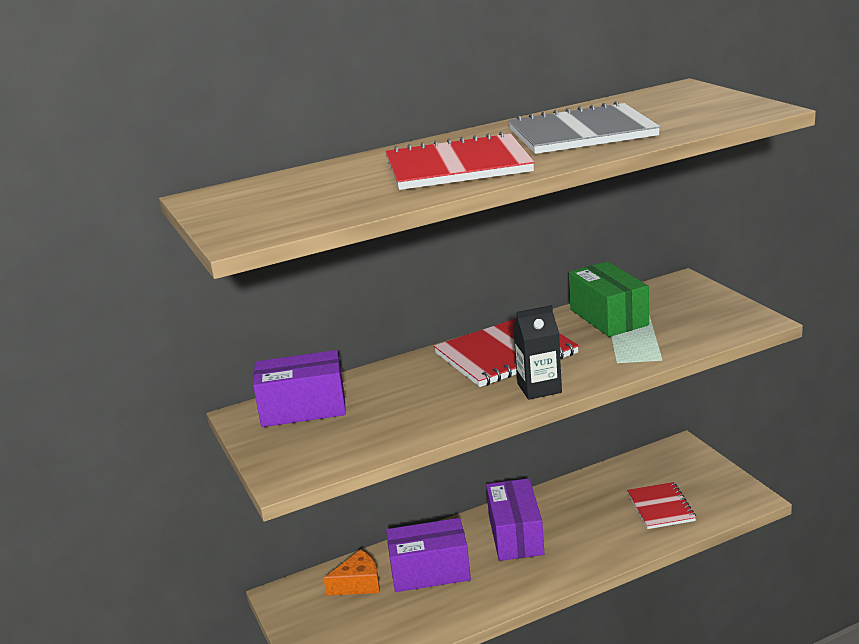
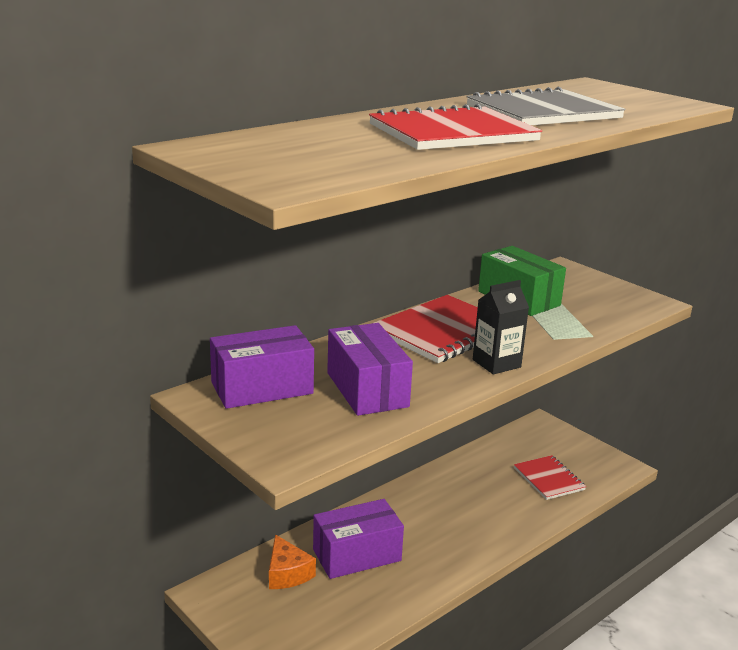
camera: 20 degrees left, 0 degrees up
orange cheese [323,550,380,596] -> orange cheese turned 105 degrees clockwise [269,534,316,589]
purple box [486,478,544,561] -> purple box moved to [327,323,413,416]

